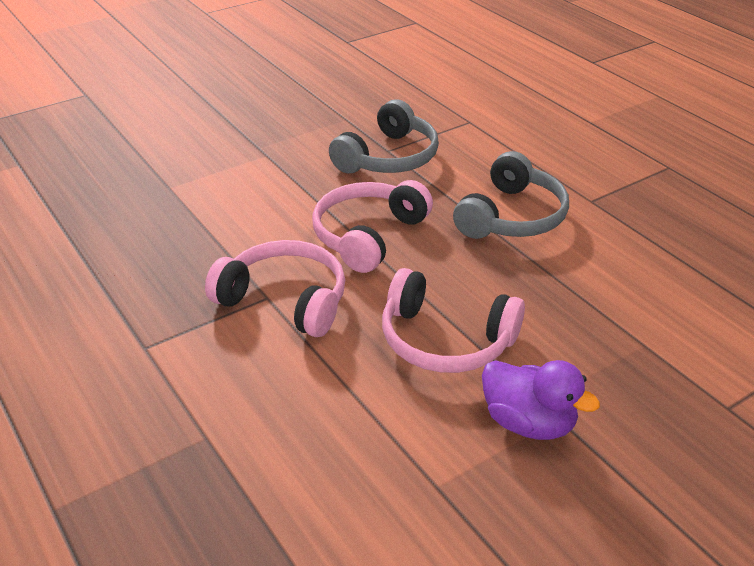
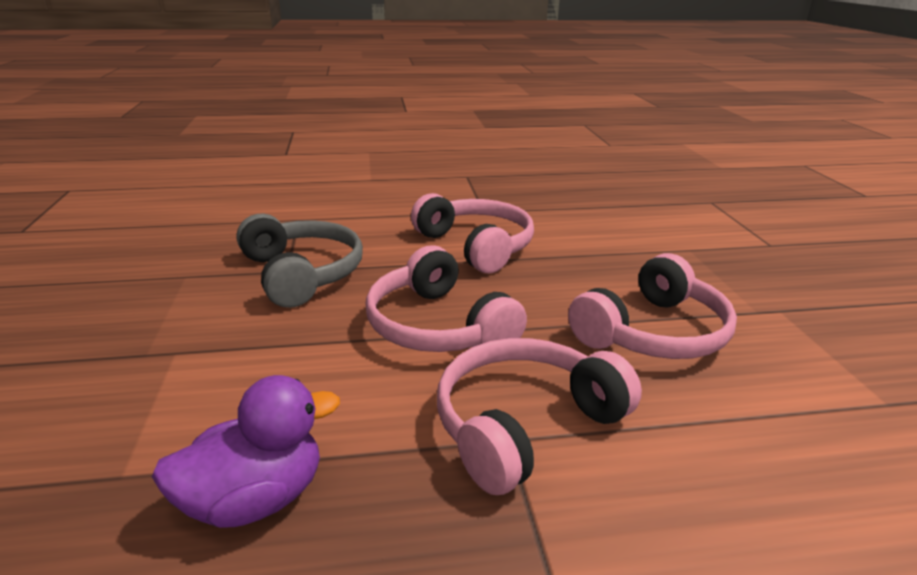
camera: 65 degrees left, 10 degrees down
grey headphones [453,151,569,239] -> pink headphones [411,193,534,273]
purple duck [482,360,600,440] -> purple duck moved to [152,375,340,528]

